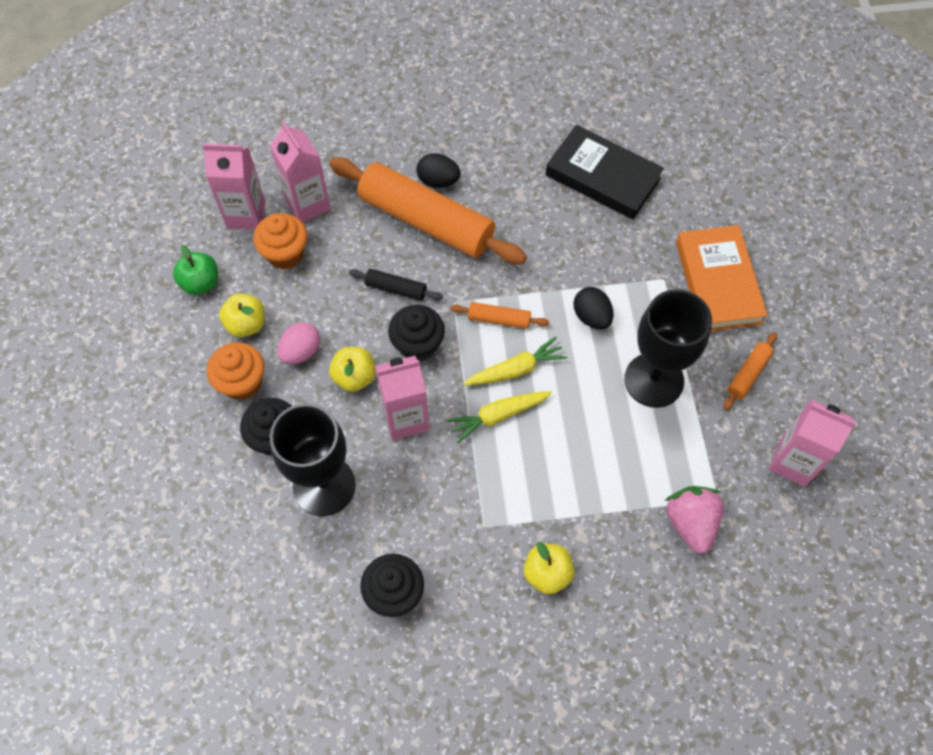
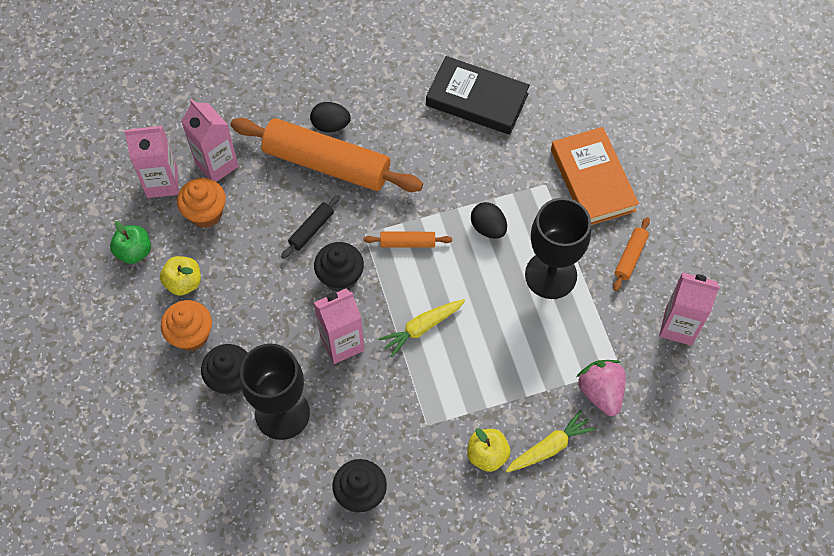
camera: 10 degrees left, 0 degrees up
pink egg [277,322,320,364] -> none
yellow apple [329,347,376,392] -> none
black rolling pin [349,269,443,301] -> black rolling pin turned 60 degrees counterclockwise [281,195,340,259]
yellow carrot [463,337,567,386] -> yellow carrot moved to [506,410,596,472]

